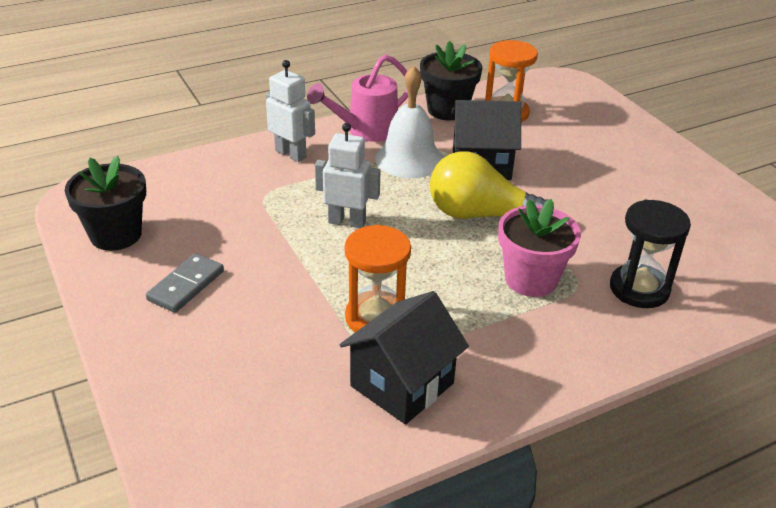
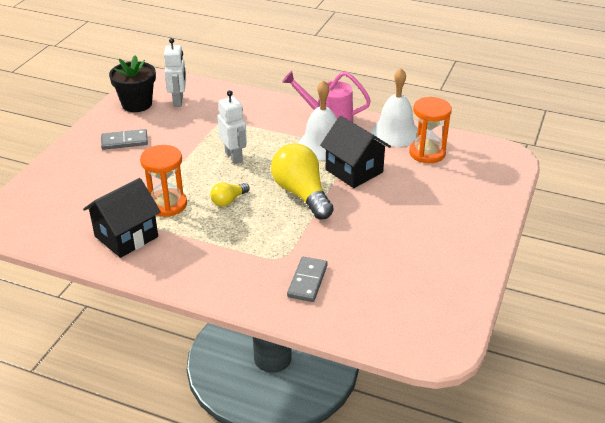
camera: 50 degrees right, 0 degrees up
white robot [266,60,315,162] -> white robot moved to [164,38,186,107]
black house [340,291,469,425] -> black house turned 45 degrees counterclockwise [83,178,161,258]
black flower pot [420,41,483,120] -> white bell [371,68,418,147]
pink flower pot [498,199,581,297] -> none
black hourglass [610,200,691,308] -> grey domino [287,257,328,302]
none -> yellow light bulb [210,182,250,207]

